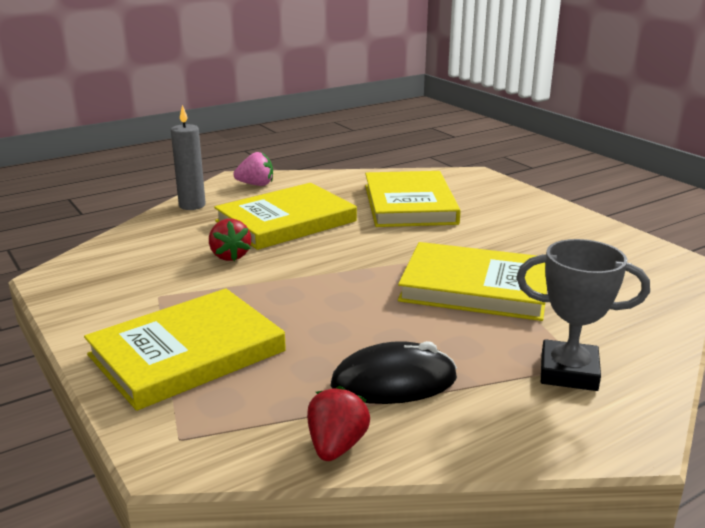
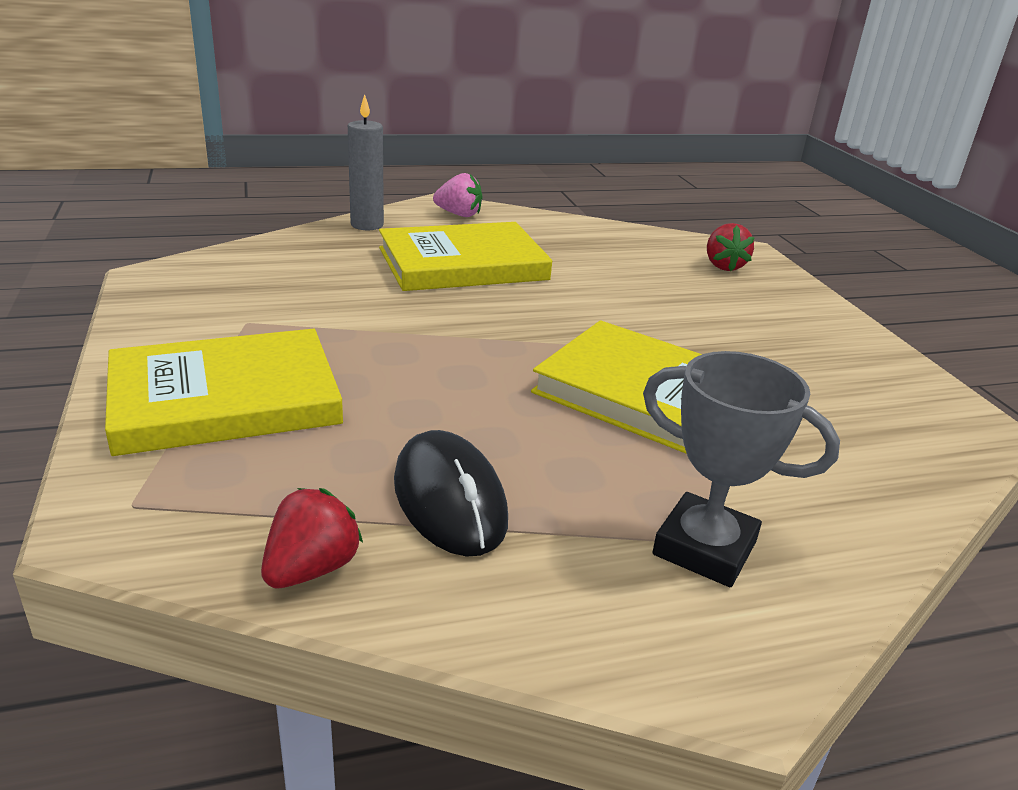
camera: 15 degrees right, 5 degrees up
red strawberry [209,219,251,261] -> red strawberry moved to [707,223,754,271]
black mouse [331,341,457,404] -> black mouse turned 60 degrees clockwise [394,430,508,557]
yellow book [365,171,461,227] -> none

